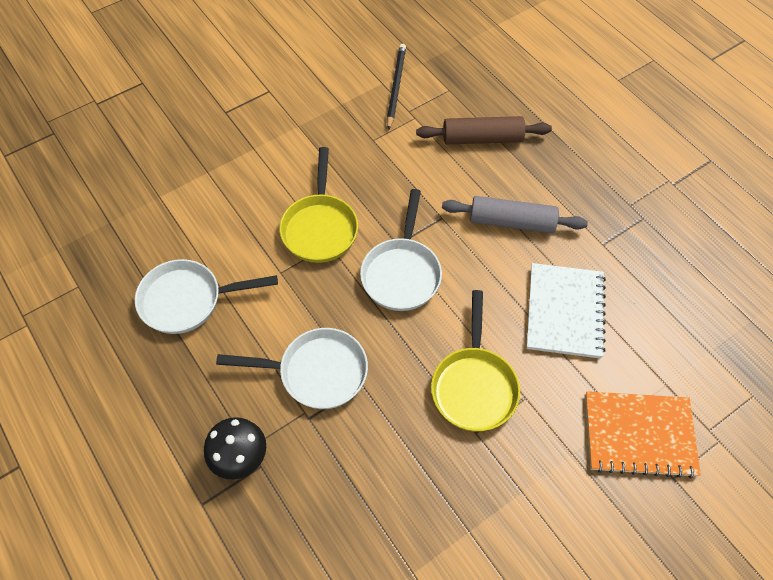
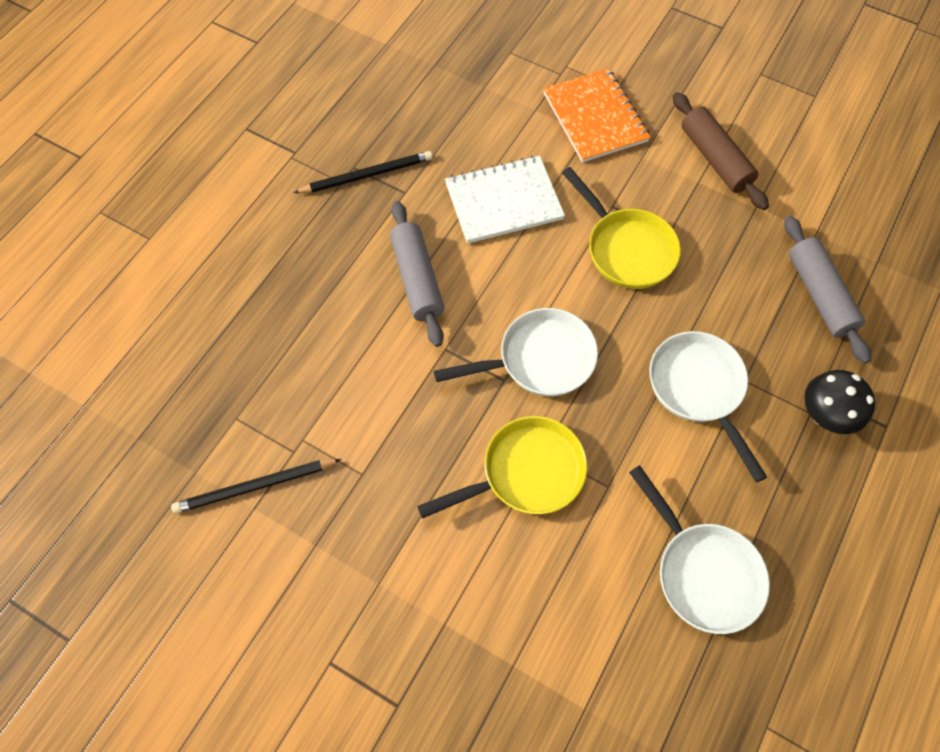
camera: 115 degrees left, 5 degrees up
brown rolling pin [416,116,552,144] -> brown rolling pin moved to [673,92,769,210]
yellow pan [431,290,520,432] -> yellow pan turned 75 degrees clockwise [562,167,681,289]
none -> black pencil [294,151,433,193]
none -> grey rolling pin [784,216,871,364]

